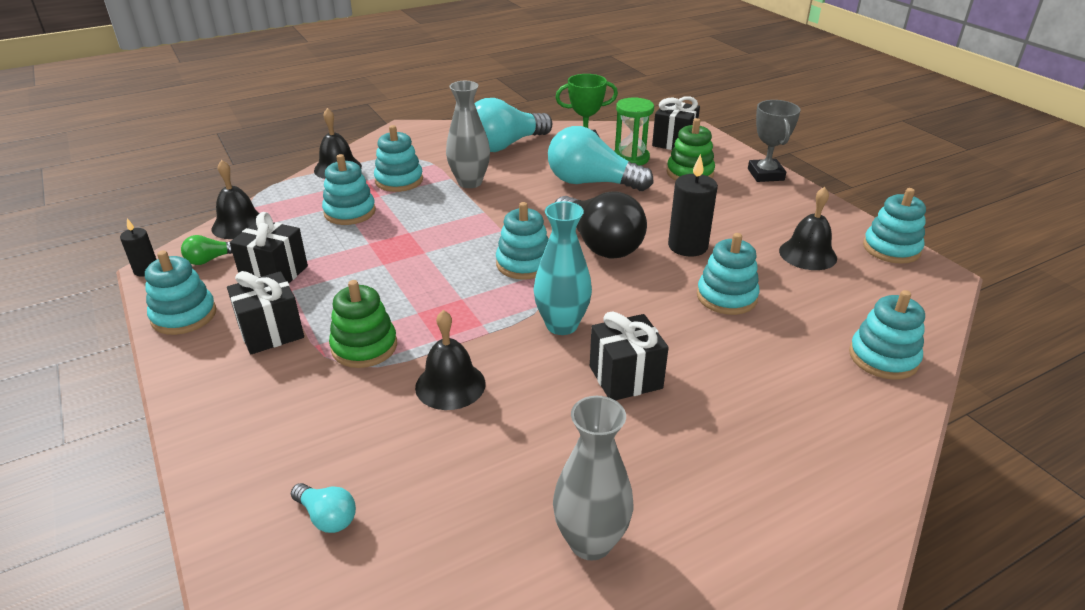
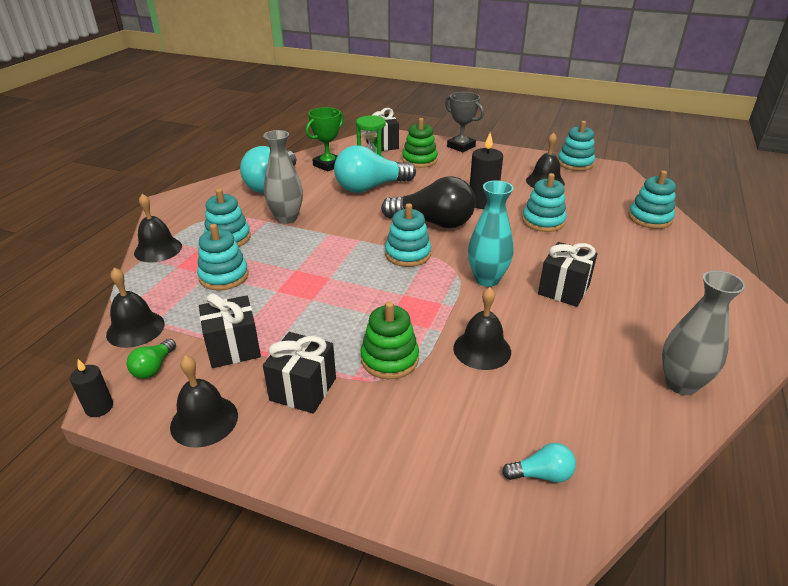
camera: 40 degrees left, 0 degrees up
turquoise stacking toy [145,251,216,335] -> black bell [170,355,238,448]

